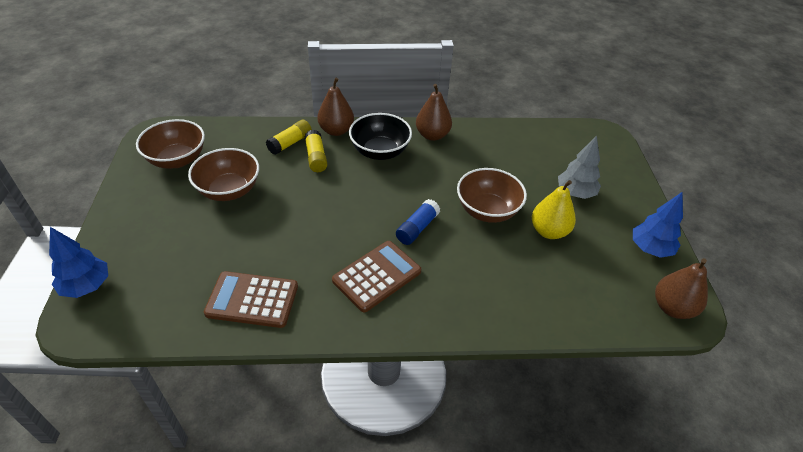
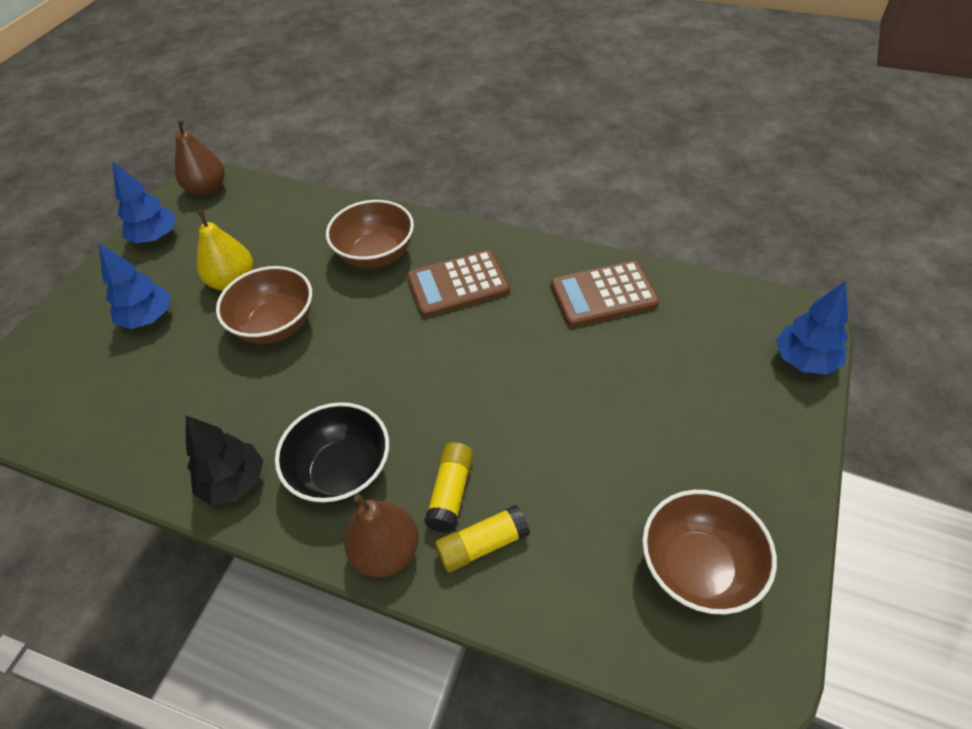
camera: 150 degrees left, 5 degrees up
brown bowl [188,148,259,201] -> brown bowl moved to [326,200,414,268]
brown calculator [204,271,298,328] -> brown calculator turned 135 degrees clockwise [551,261,659,327]
blue glue stick [396,199,440,245] -> none
brown pear [416,84,452,141] -> black tree [186,415,263,506]
grey tree [558,136,601,199] -> blue tree [99,243,171,329]

